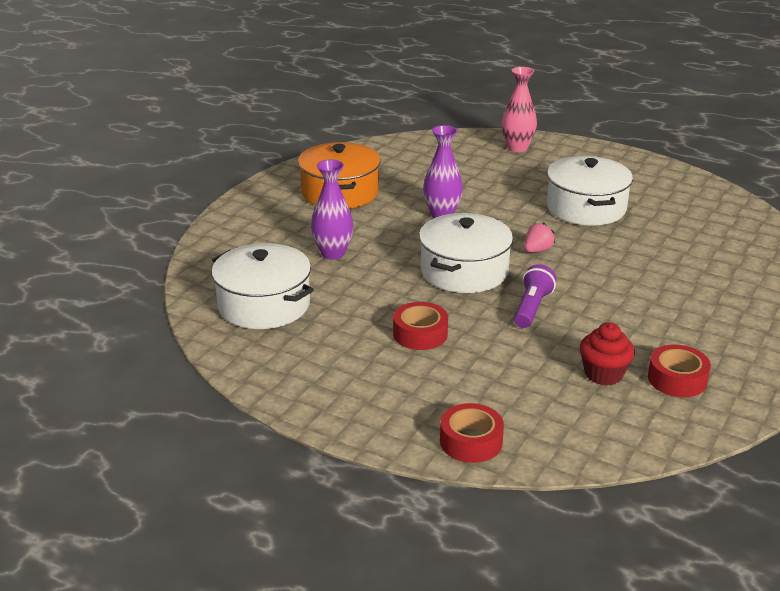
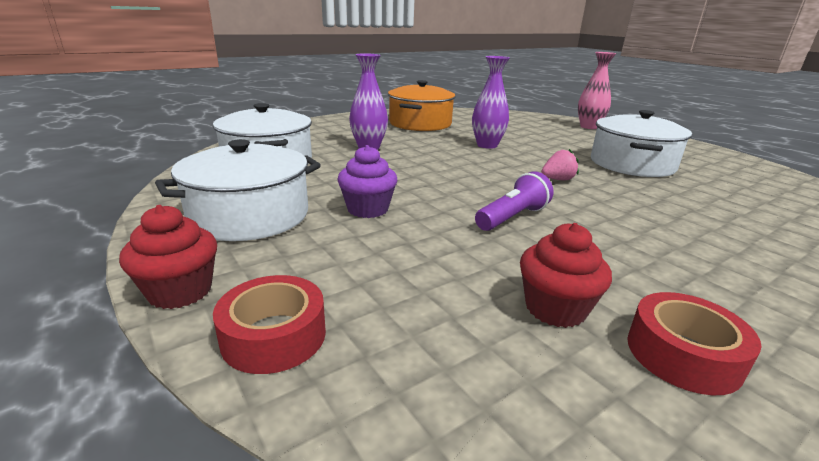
camera: 25 degrees right, 5 degrees down
red tape [393,302,448,350] -> purple cupcake [337,145,397,218]
white pot [419,213,513,293] -> white pot moved to [155,139,321,241]
none -> red cupcake [119,205,217,309]

